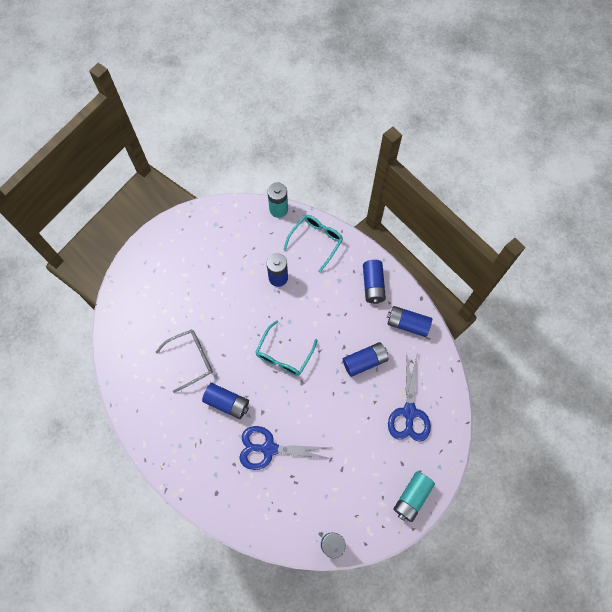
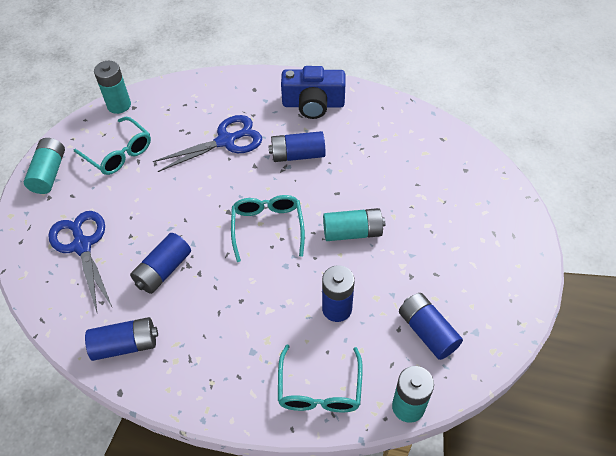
camera: 150 degrees right, 15 degrees down
grey glasses [156,329,213,393] -> none
blue battery [363,260,386,304] -> blue battery moved to [399,293,463,360]
none -> turquoise glasses [74,117,151,175]
none -> blue camera [281,66,345,119]
none -> turquoise battery [323,208,385,241]

